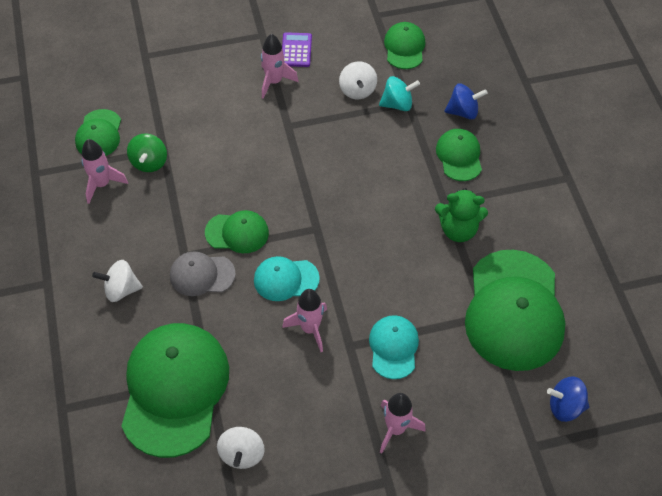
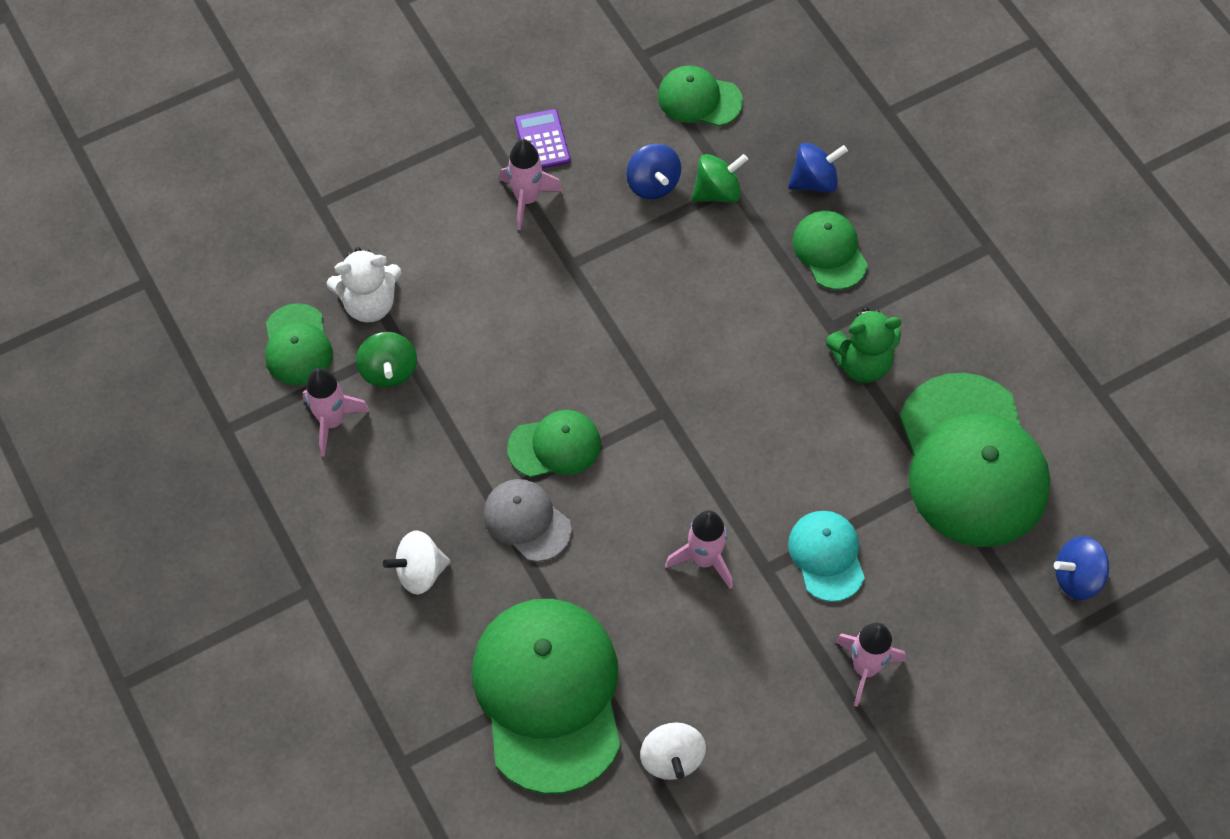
camera: 15 degrees left, 5 degrees up
grey cap [170,251,236,296] -> grey cap turned 60 degrees clockwise [484,479,572,562]
turquoise cap [254,256,320,301] -> none
white spinning top [339,61,377,99] -> blue spinning top [626,144,681,199]
turquoise spinning top [379,76,420,111] -> green spinning top [692,154,748,203]
green cap [384,22,425,69] -> green cap turned 60 degrees counterclockwise [658,66,743,126]
none -> white teddy bear [327,247,401,323]

